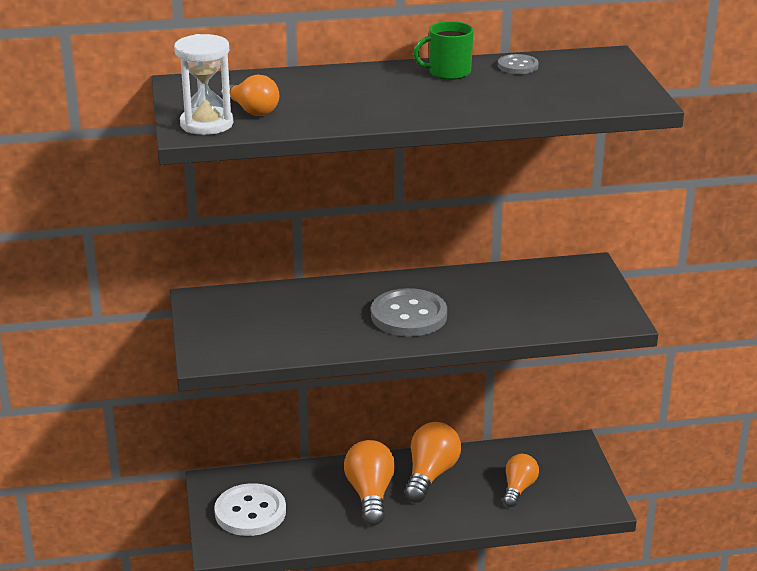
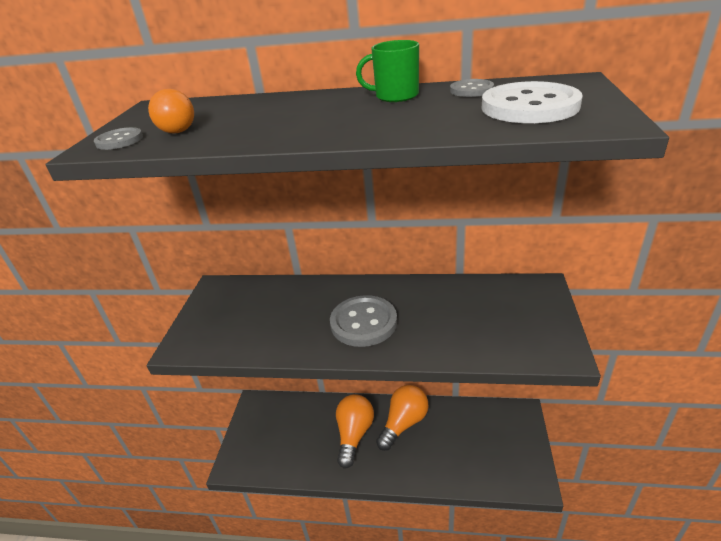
camera: 20 degrees right, 5 degrees up
white hourglass [174,34,233,135] -> grey button [94,127,143,150]
white button [214,483,286,536] -> white button moved to [482,81,583,123]
orange light bulb [503,454,539,507] -> none

